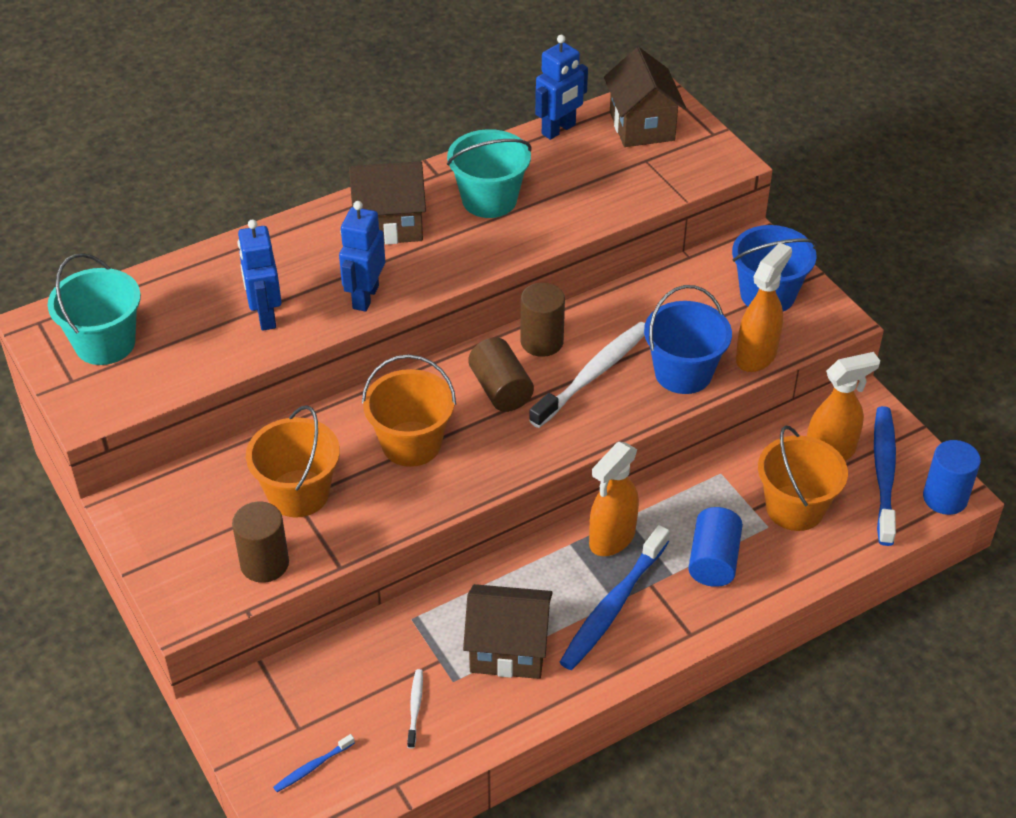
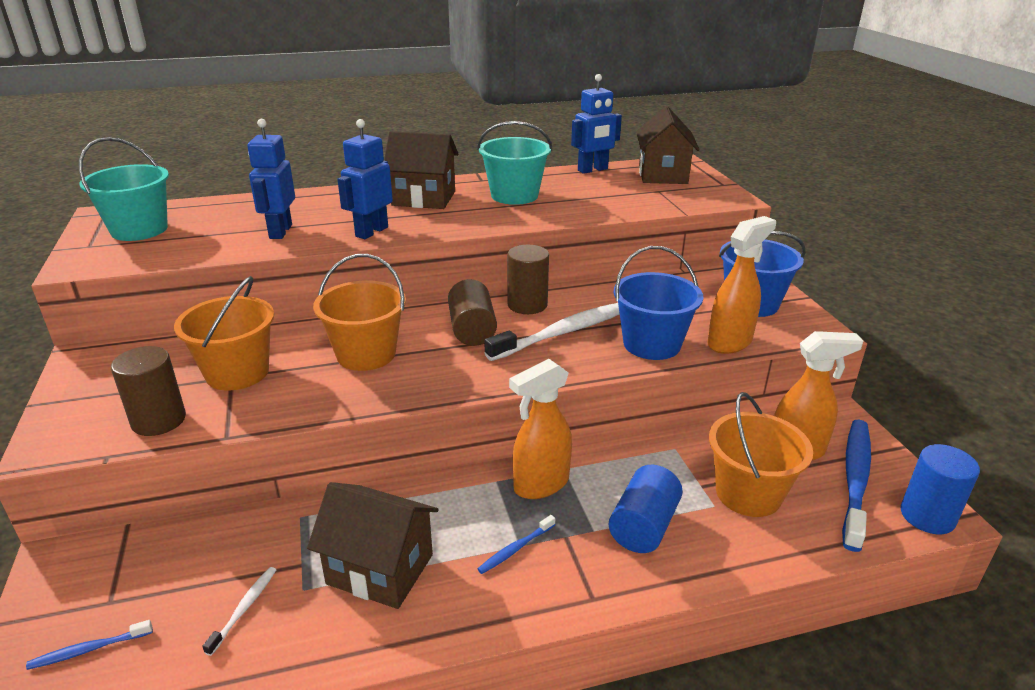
camera: 15 degrees right, 15 degrees down
blue toothbrush [560,525,670,670] -> blue toothbrush [477,515,555,574], size x0.45

